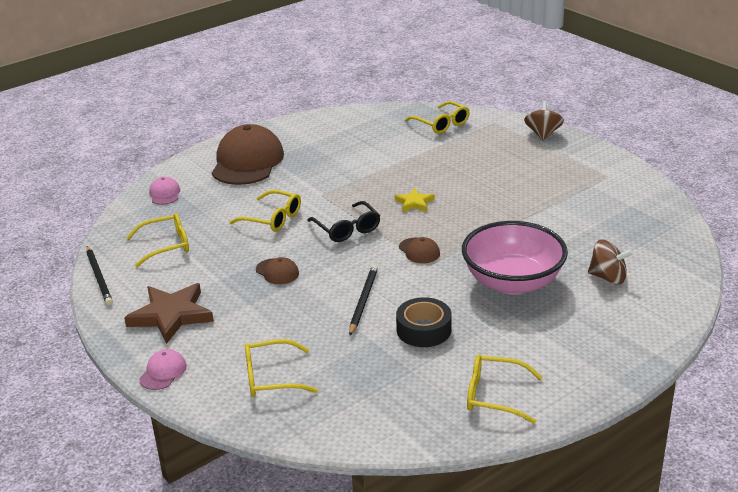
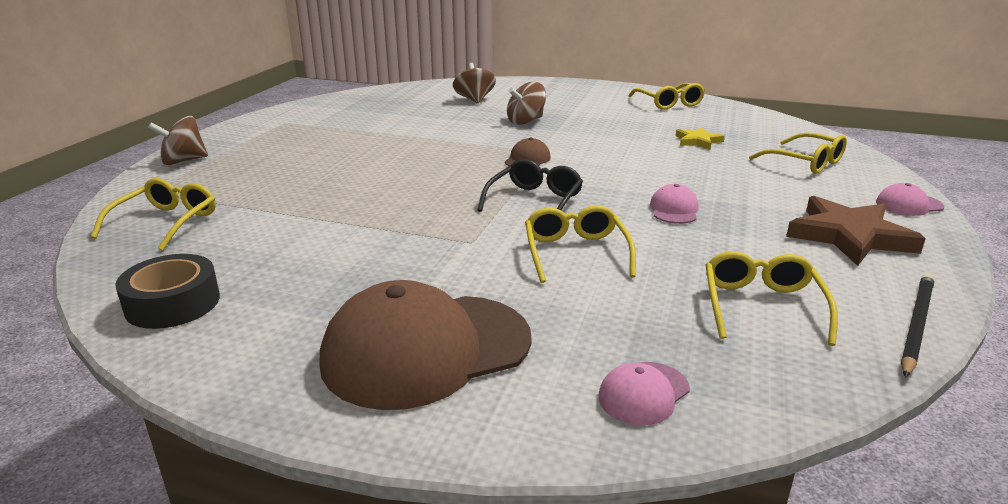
camera: 125 degrees left, 5 degrees down
yellow glasses [126,213,189,267] -> yellow glasses turned 60 degrees clockwise [705,251,838,346]
brown cap [256,257,299,284] -> pink cap [650,184,699,224]
black pencil [349,265,378,336] -> none
yellow star [395,188,435,212] -> yellow star moved to [676,127,725,150]
black tape [396,297,451,347] -> black tape moved to [115,254,220,329]
pink bowl [462,221,568,295] -> brown spinning top [507,82,546,125]

